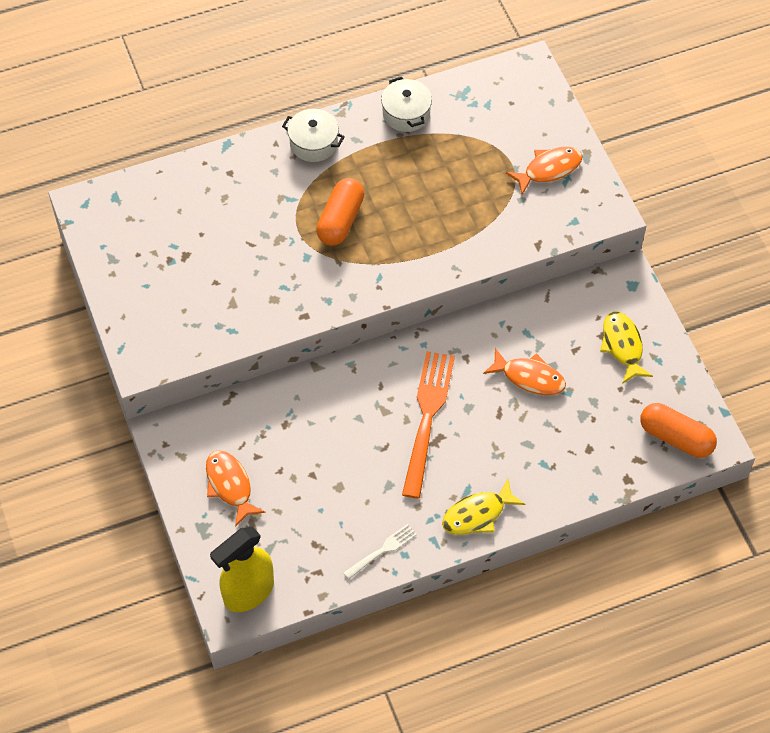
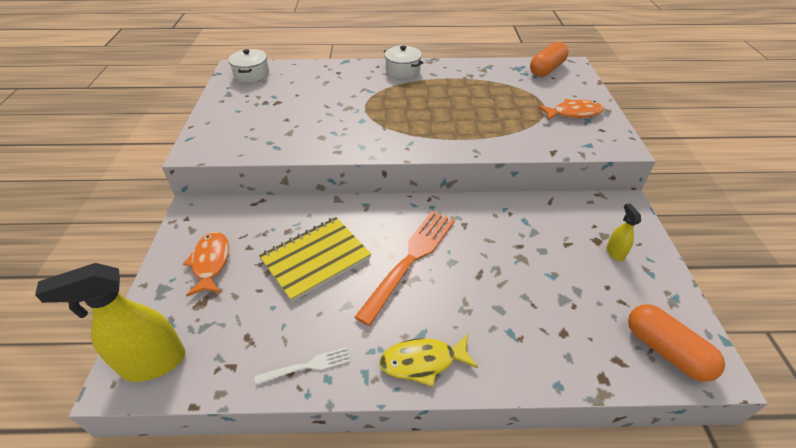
camera: 20 degrees right, 15 degrees down
orange capsule [316,178,364,246] -> orange capsule moved to [530,42,568,77]
white pot [381,77,432,132] -> white pot moved to [228,49,269,82]
orange fish [483,348,566,395] -> none
yellow fish [600,311,653,384] -> yellow spray bottle [607,204,641,261]
none -> yellow notebook [259,217,371,302]

